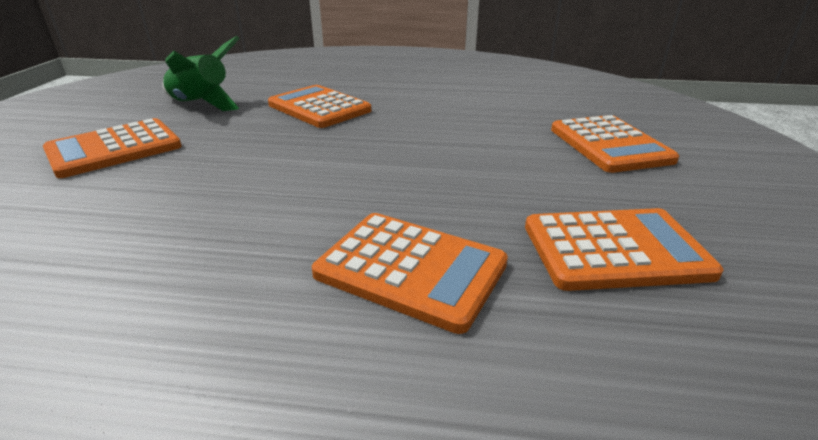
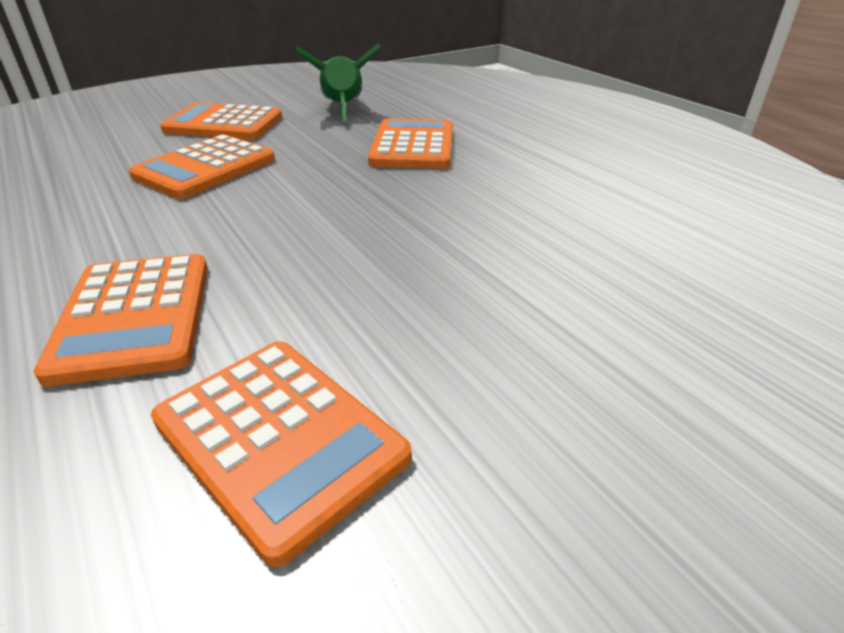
camera: 50 degrees right, 5 degrees up
orange calculator [551,115,679,173] -> orange calculator moved to [129,134,275,199]

